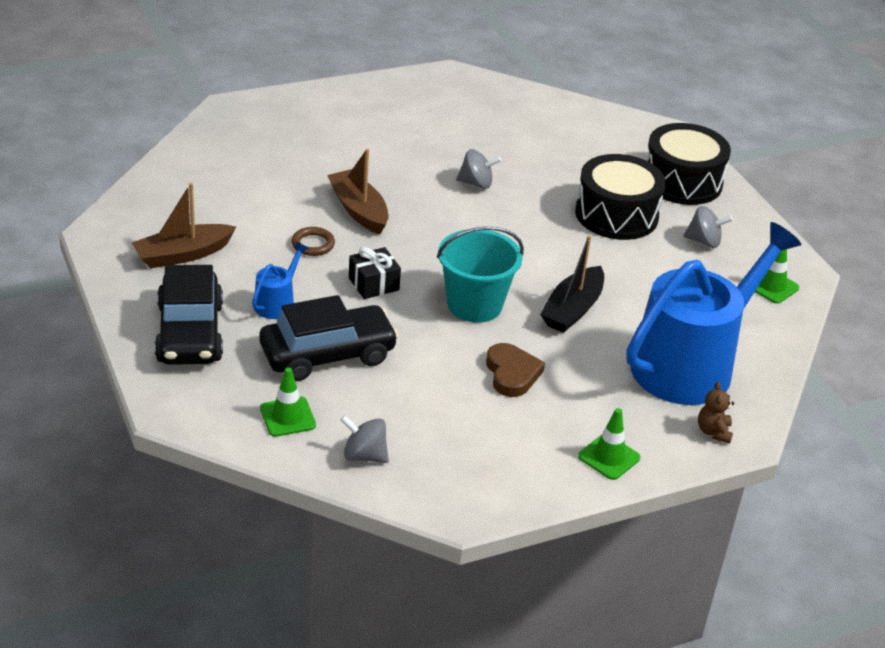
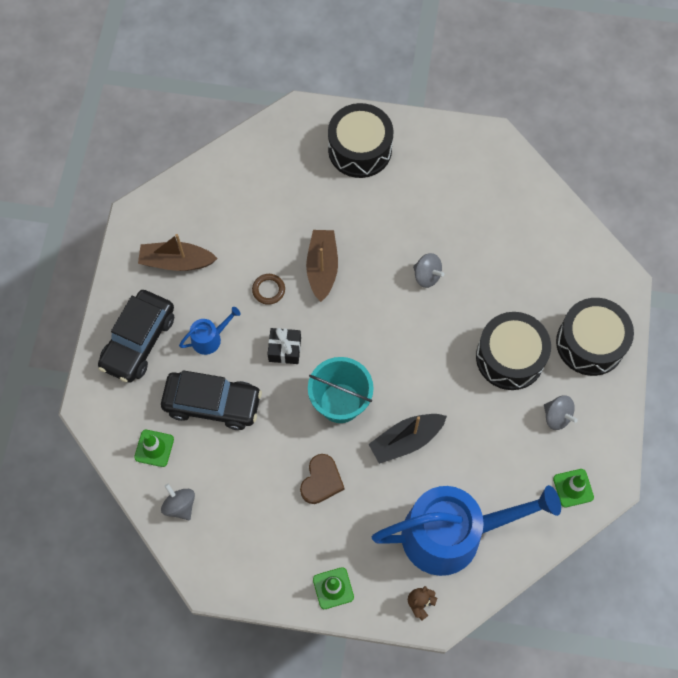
camera: 35 degrees right, 30 degrees up
none -> black drum [328,103,394,178]

